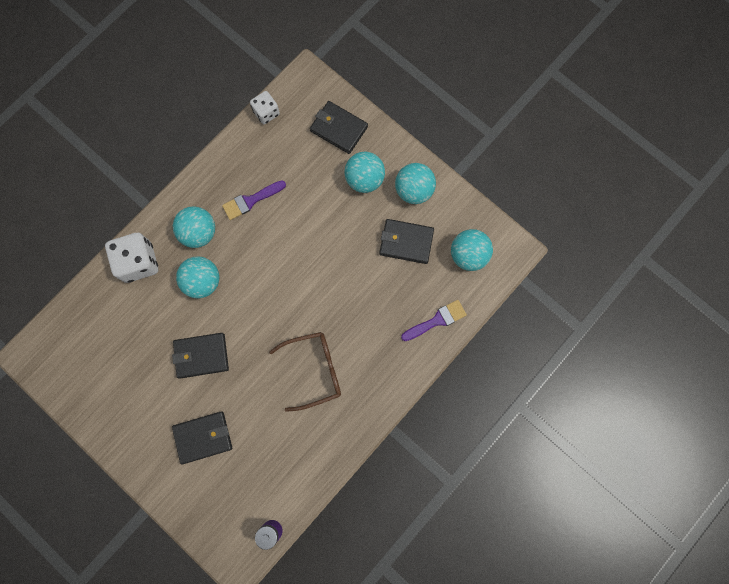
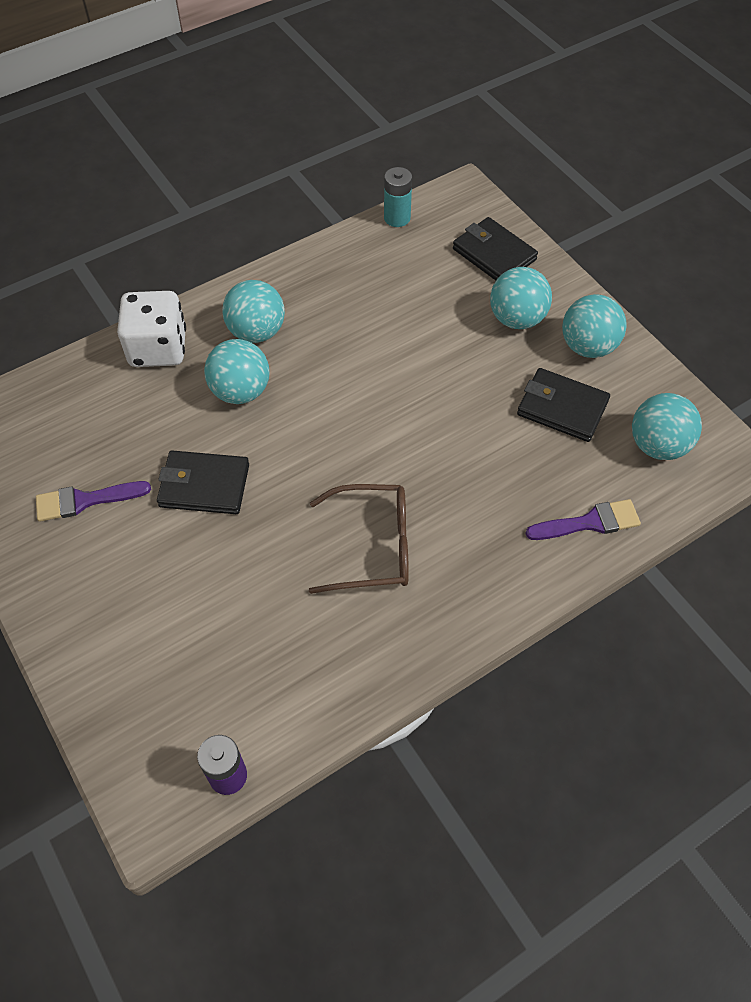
camera: 15 degrees right, 20 degrees down
black wallet [172,412,232,465] -> none
purple brush [222,180,286,220] -> purple brush moved to [36,481,151,522]
white dice [250,91,280,124] -> turquoise battery [384,167,412,227]

